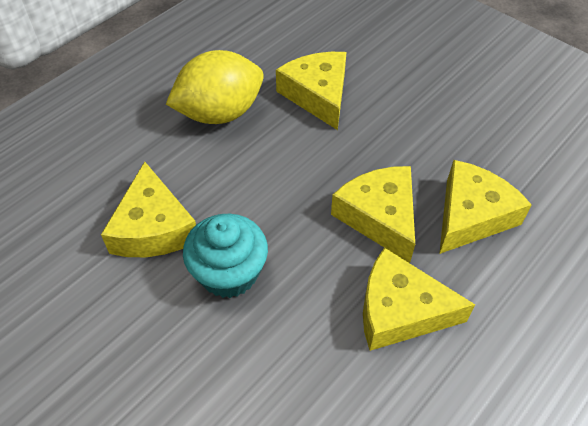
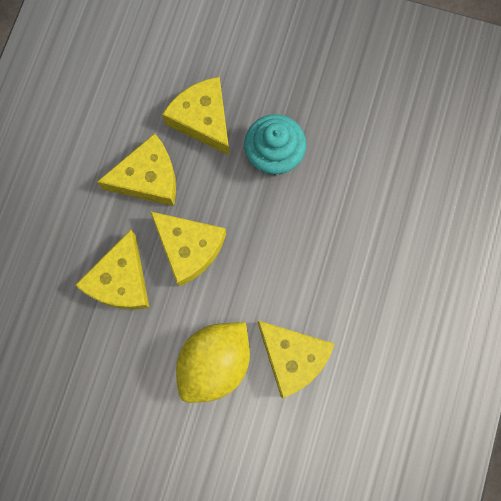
camera: 155 degrees right, 25 degrees up
yellow cheese [101,162,196,257] -> yellow cheese moved to [162,77,230,156]
yellow lemon [166,50,264,124] -> yellow lemon moved to [176,322,250,403]

